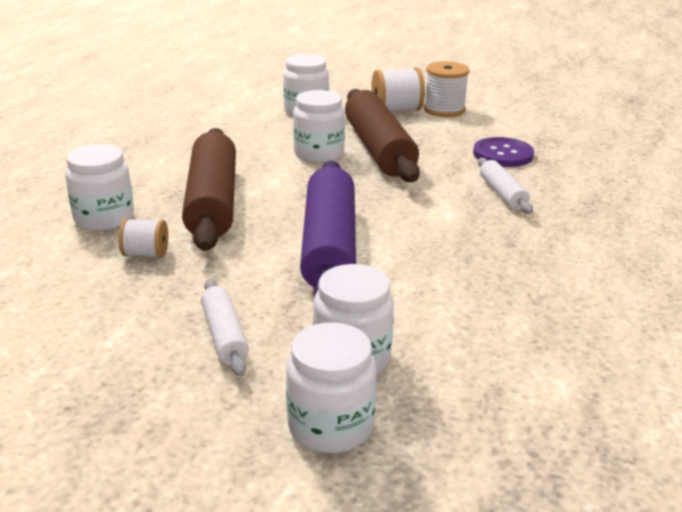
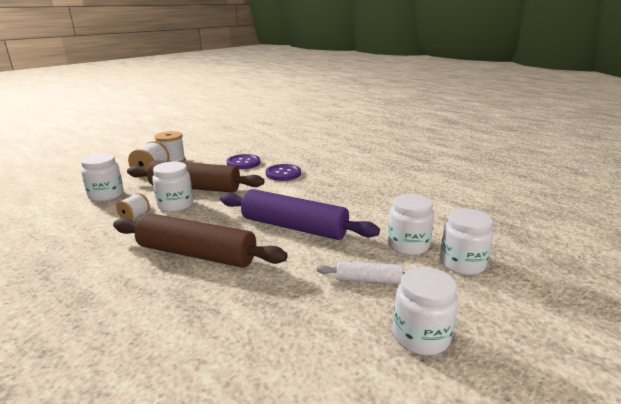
camera: 65 degrees left, 5 degrees down
white jar [65,144,134,231] -> white jar moved to [392,267,458,355]
white spool [118,218,168,258] -> white spool moved to [116,193,150,220]
white rolling pin [478,158,533,214] -> purple button [266,164,301,181]

